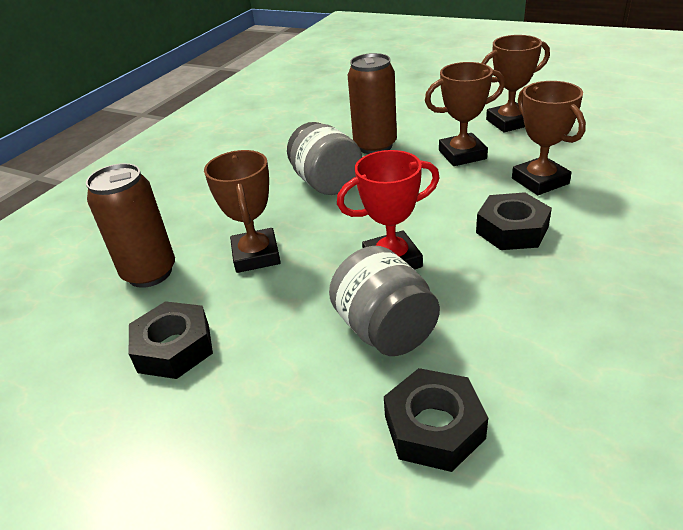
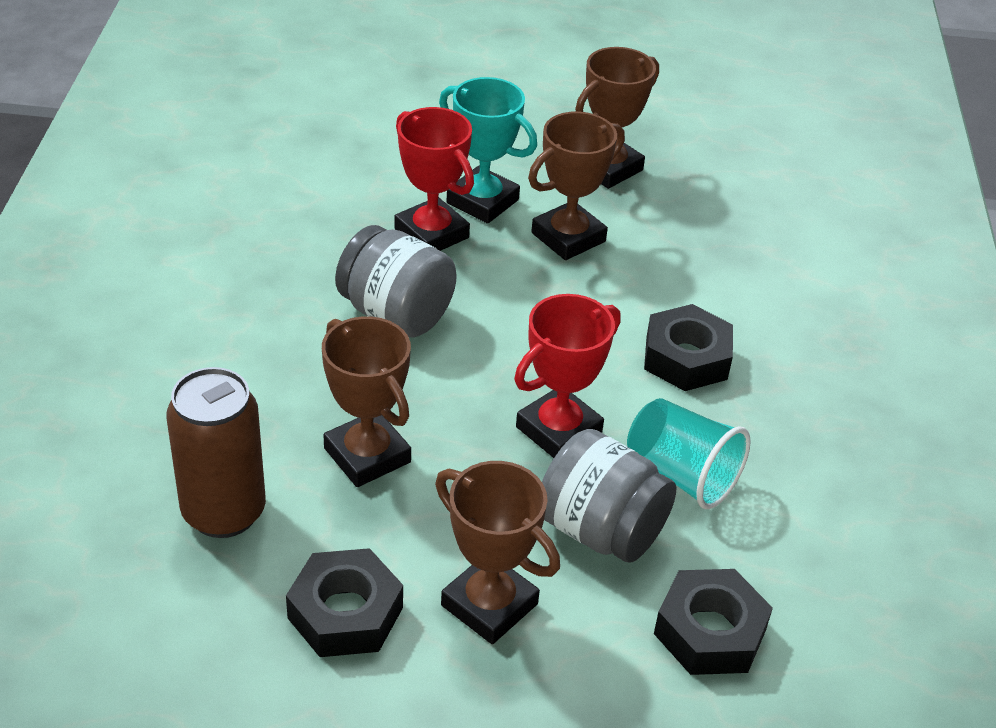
camera: 30 degrees left, 5 degrees up
brown can [348,53,397,154] -> red trophy [395,107,474,251]
brown trophy [512,81,586,195] -> brown trophy moved to [435,461,560,644]
none -> turquoise trophy [439,77,537,224]
none -> turquoise cup [627,398,751,509]

